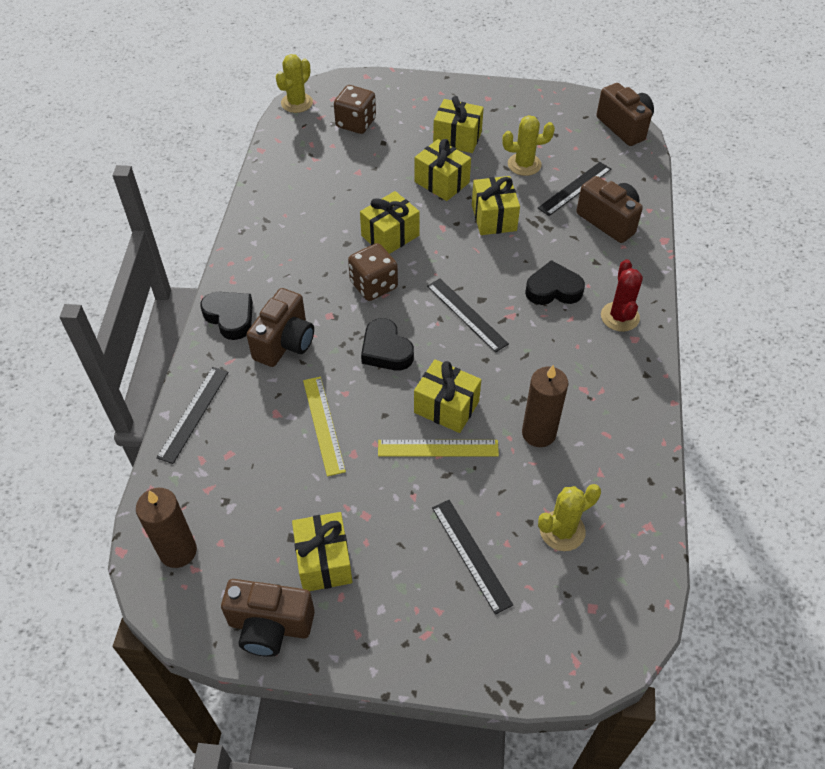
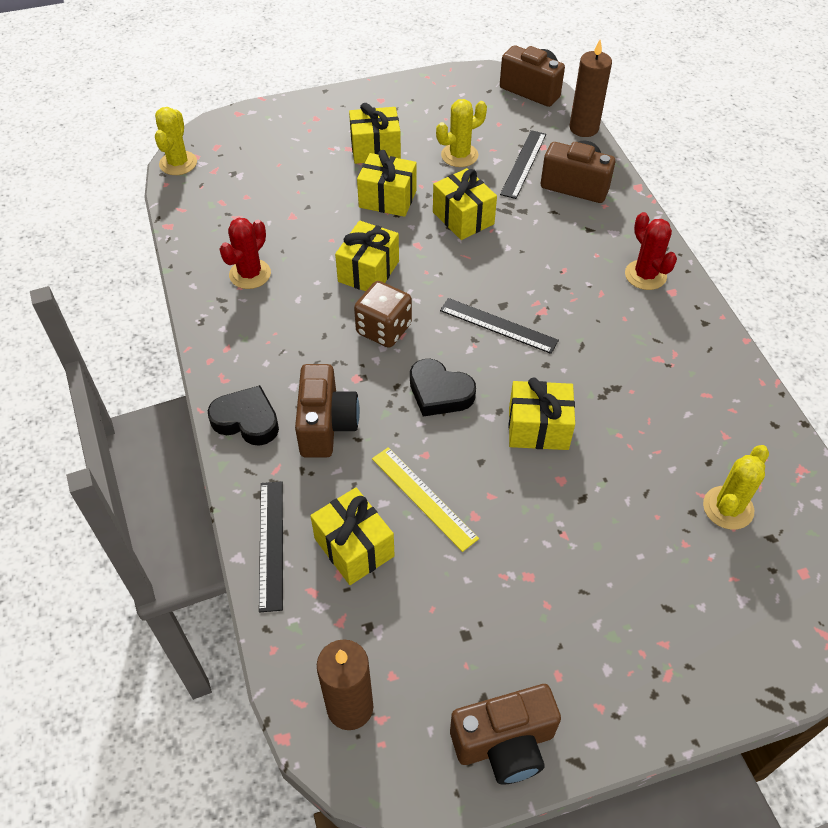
camera: 25 degrees left, 0 degrees up
yellow gift [292,512,352,591] -> yellow gift moved to [310,488,395,585]
brown dice [334,85,376,134] -> none
yellow ruler [378,440,499,457] -> none
black ruler [432,500,513,615] -> none
brown candle [522,365,568,447] -> brown candle moved to [570,40,612,137]
black heart [525,260,585,305] -> none
none -> red cactus [219,218,271,289]

